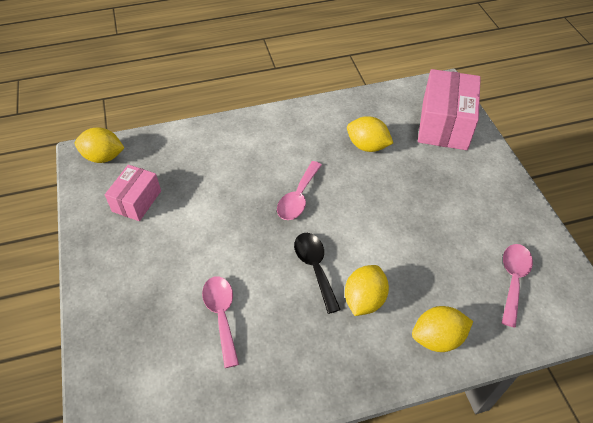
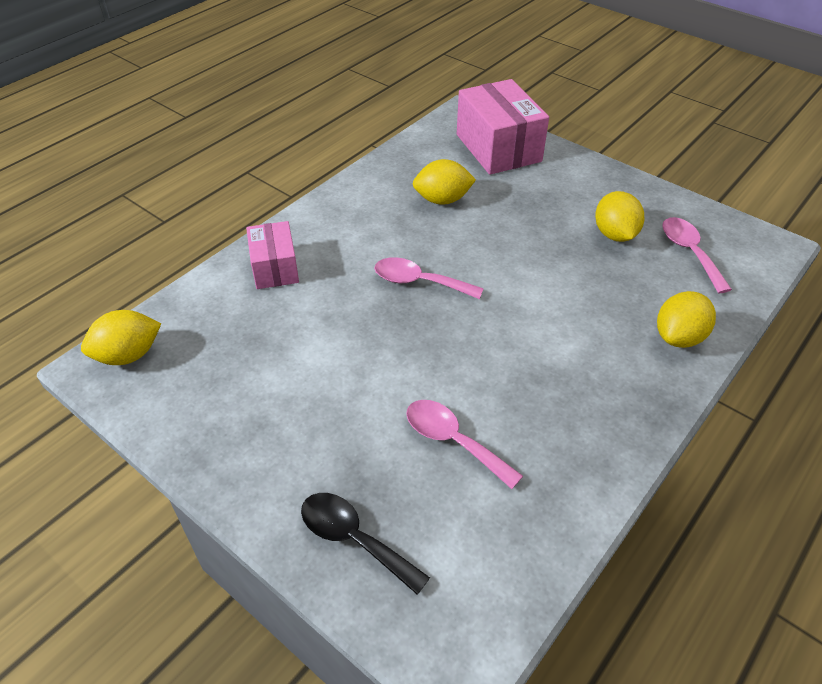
camera: 35 degrees left, 5 degrees down
pink box [105,165,161,221] -> pink box moved to [246,221,299,289]
pink spoon [277,161,322,220] -> pink spoon turned 120 degrees clockwise [374,257,484,299]
black spoon [294,233,341,314] -> black spoon moved to [301,493,430,595]
yellow lemon [345,265,389,316] -> yellow lemon moved to [595,191,644,242]

